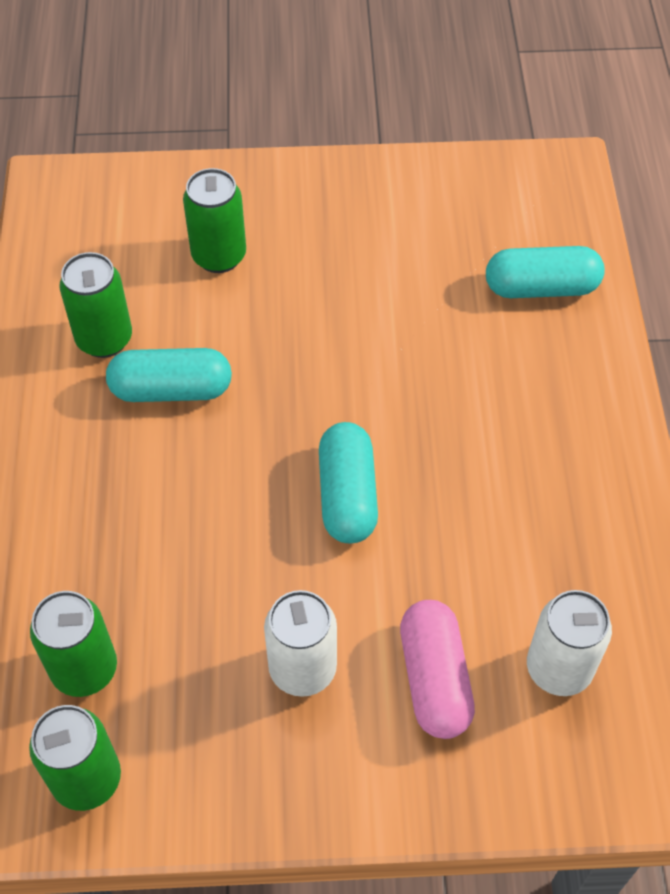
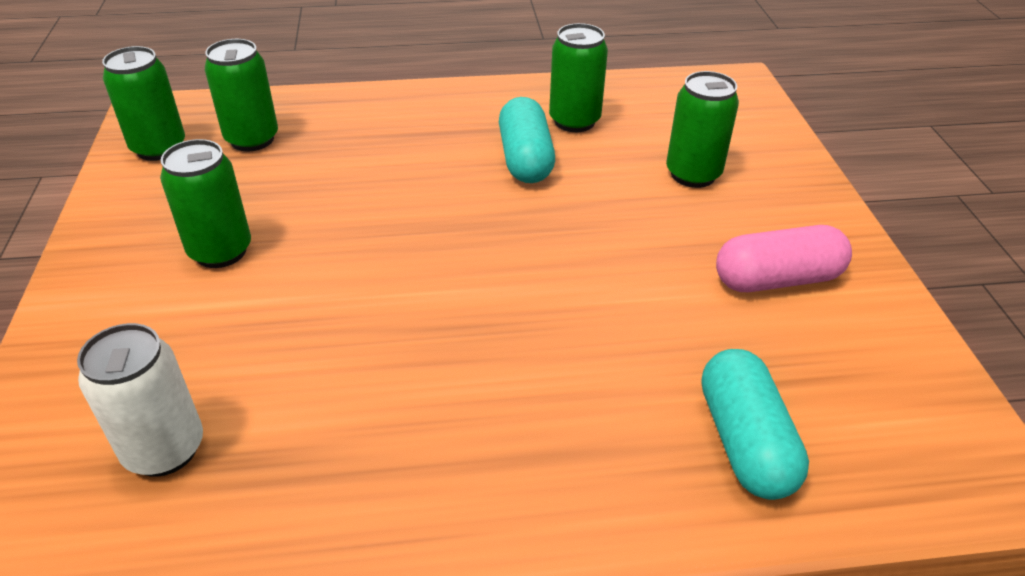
camera: 85 degrees right, 15 degrees down
white can [264,590,337,697] -> green can [160,139,251,268]
turquoise capsule [319,422,378,543] -> none
pink capsule [400,600,475,739] -> pink capsule moved to [716,225,852,292]

